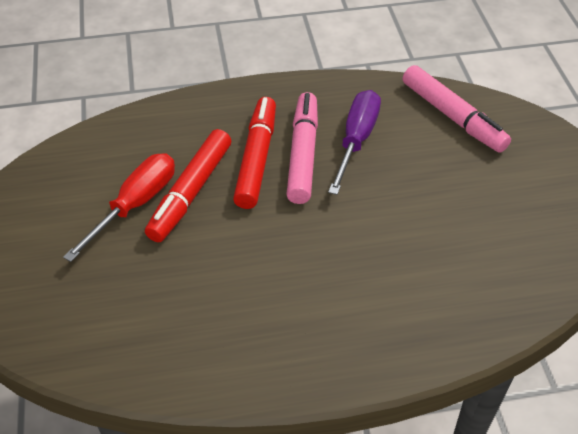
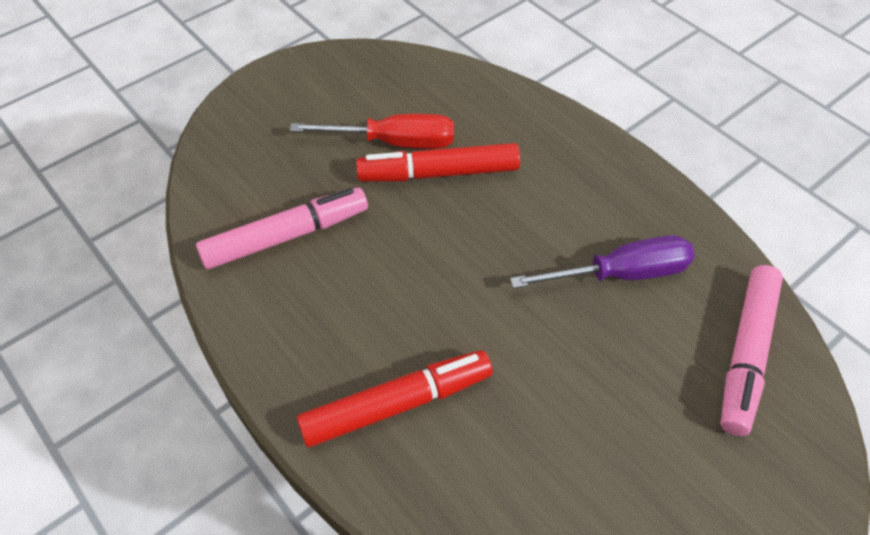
camera: 60 degrees right, 5 degrees up
red marker [233,97,276,209] -> red marker moved to [297,350,493,447]
pink marker [286,92,318,204] -> pink marker moved to [196,188,368,269]

